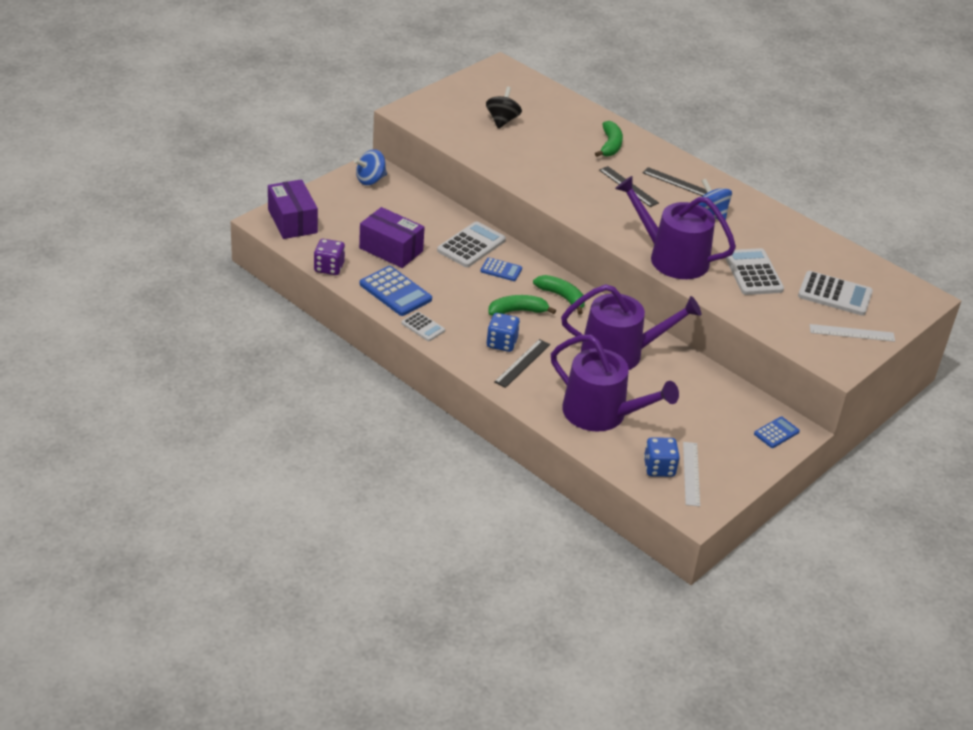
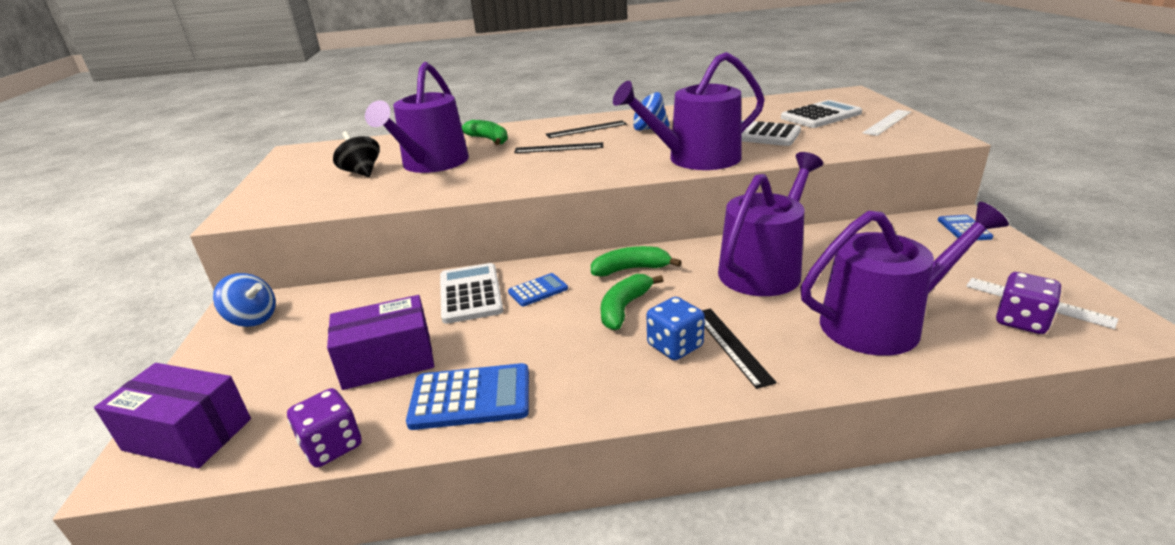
camera: 45 degrees left, 10 degrees down
blue spinning top [354,149,387,185] -> blue spinning top turned 75 degrees counterclockwise [213,273,276,327]
white calculator [401,311,445,341] -> none
blue dice [644,437,680,477] -> purple dice [996,272,1061,334]
none -> purple watering can [365,62,469,173]

